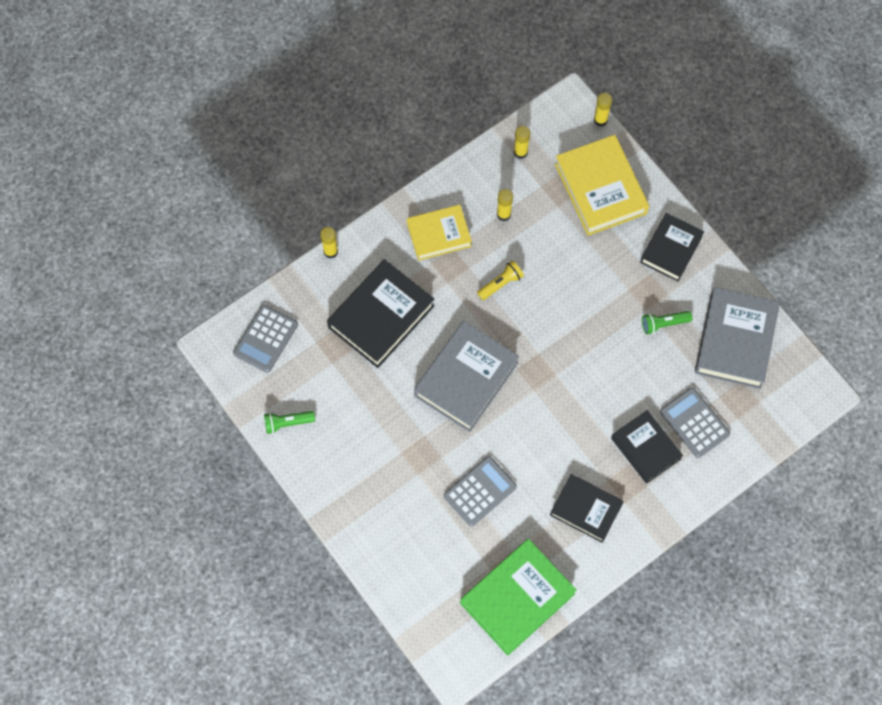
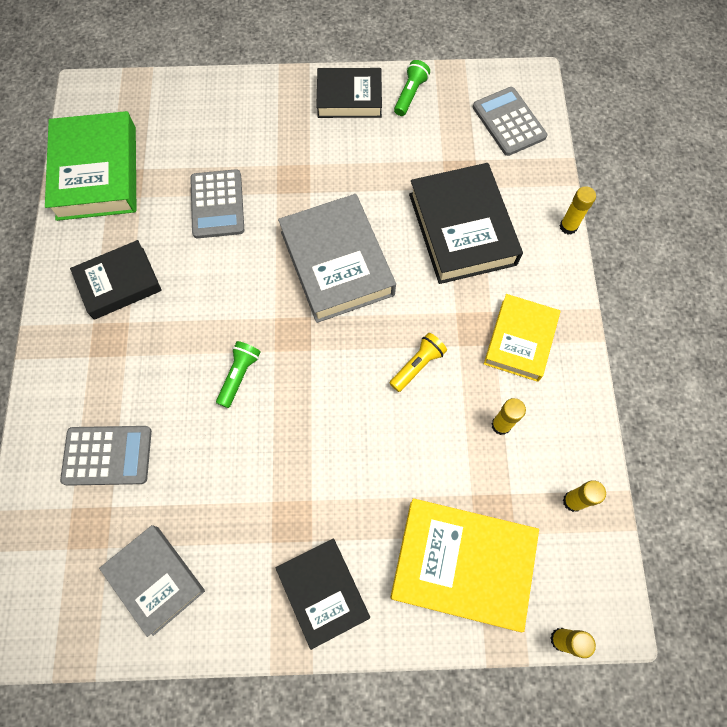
camera: 125 degrees right, 0 degrees up
yellow flashlight [477,260,524,300] -> yellow flashlight turned 135 degrees counterclockwise [390,333,447,392]
black book [611,410,683,484] -> black book moved to [316,68,382,118]
green flashlight [642,311,693,334] -> green flashlight moved to [216,341,260,408]
grey book [695,287,780,389] -> grey book [99,525,205,637], size x0.65

